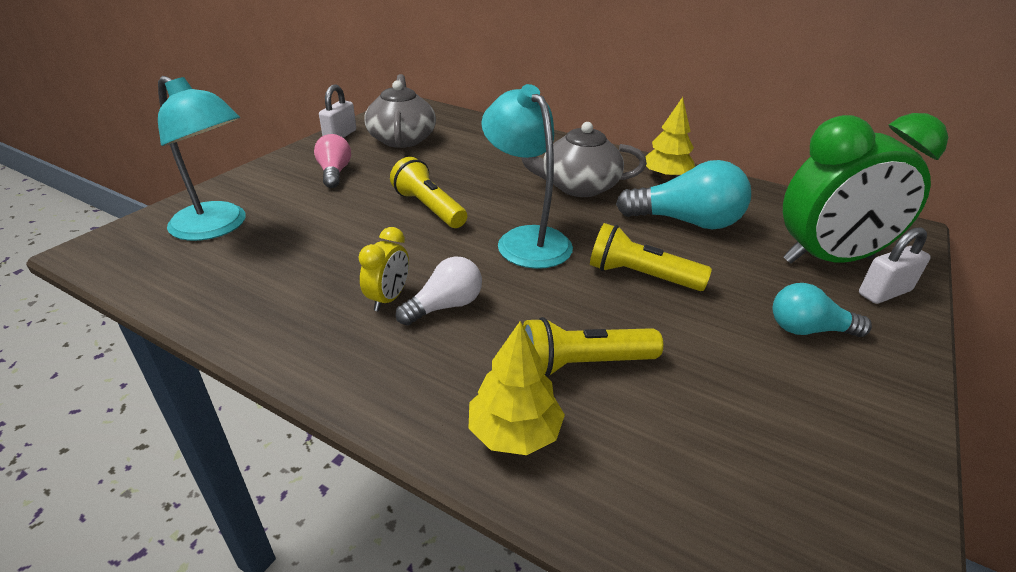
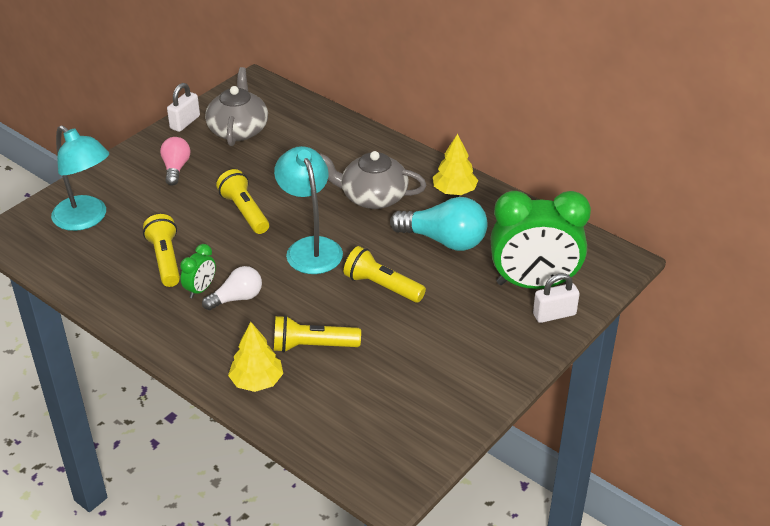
camera: 10 degrees right, 5 degrees up
yellow clock [359,227,409,311] -> green clock [180,244,216,298]
turquoise light bulb [772,283,872,337] -> none
none -> yellow flashlight [143,214,180,287]

